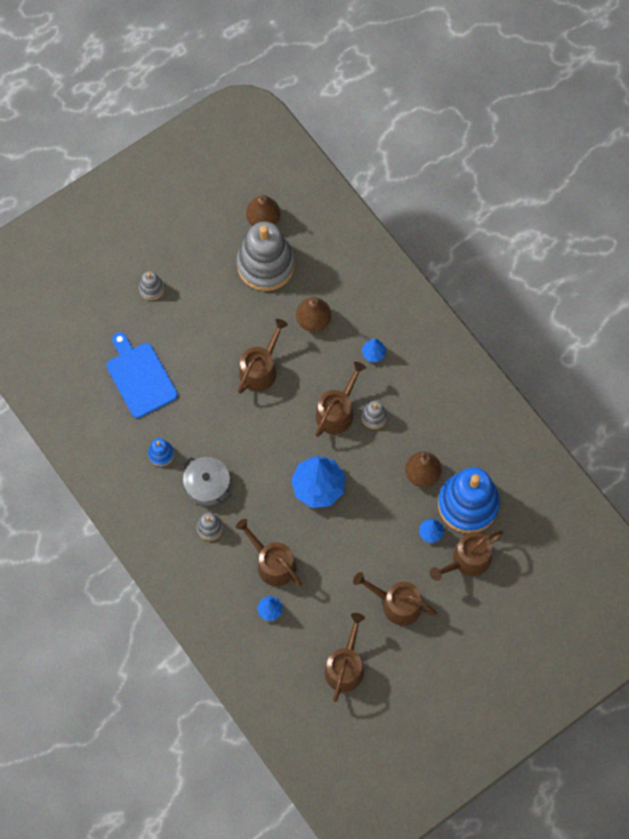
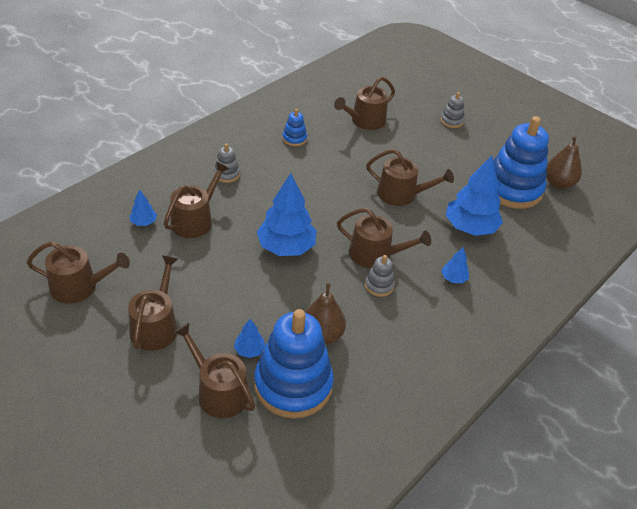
camera: 75 degrees right, 25 degrees down
blue cutting board [106,332,178,418] -> brown watering can [334,77,395,130]
grey pot [183,457,231,506] -> none
grey stacking toy [237,222,295,291] -> blue stacking toy [493,116,549,209]
brown pear [296,297,331,332] -> blue tree [445,156,503,236]

